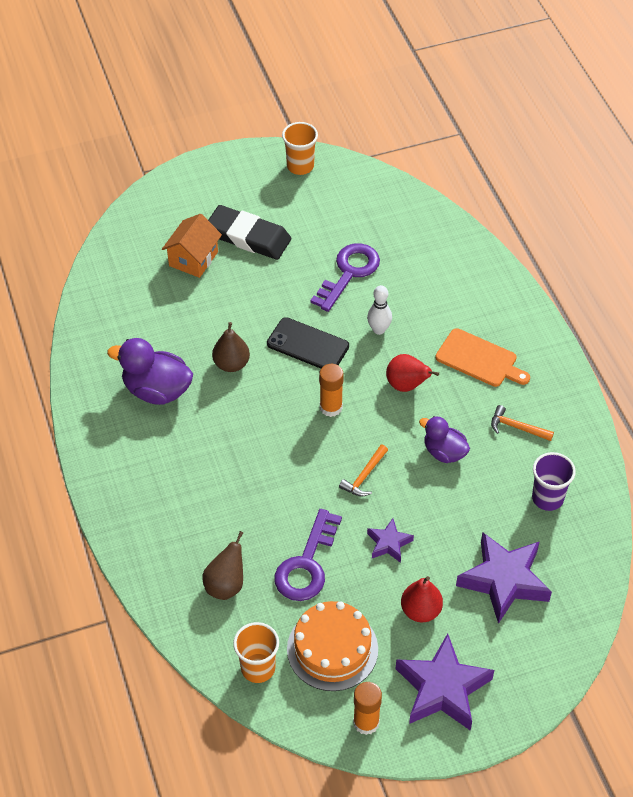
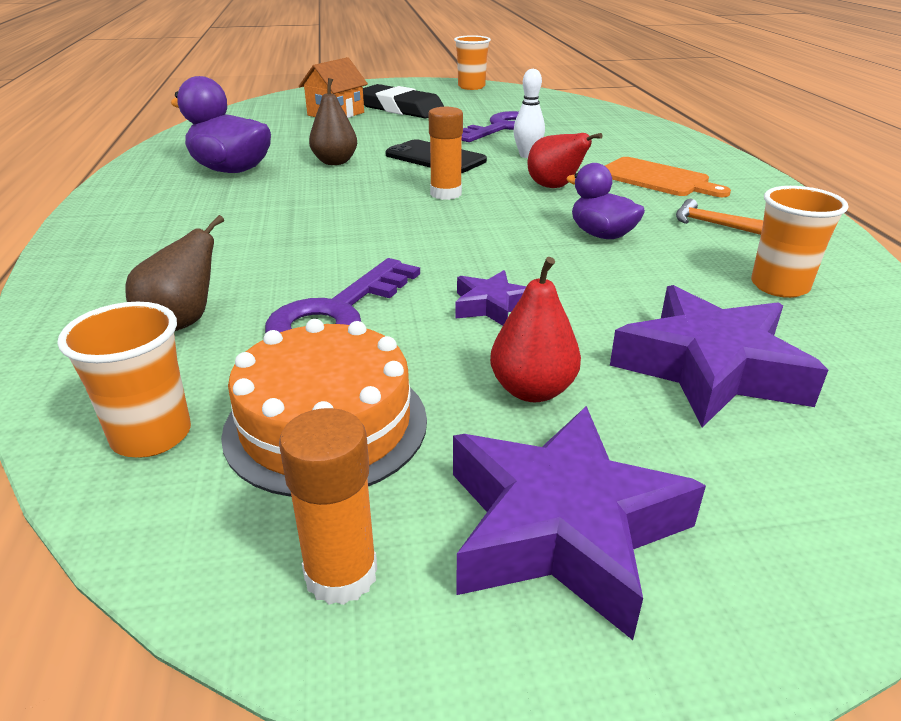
camera: 10 degrees right, 20 degrees down
orange hammer [339,445,388,497] -> none
purple cup [532,452,576,511] -> orange cup [751,186,848,298]

